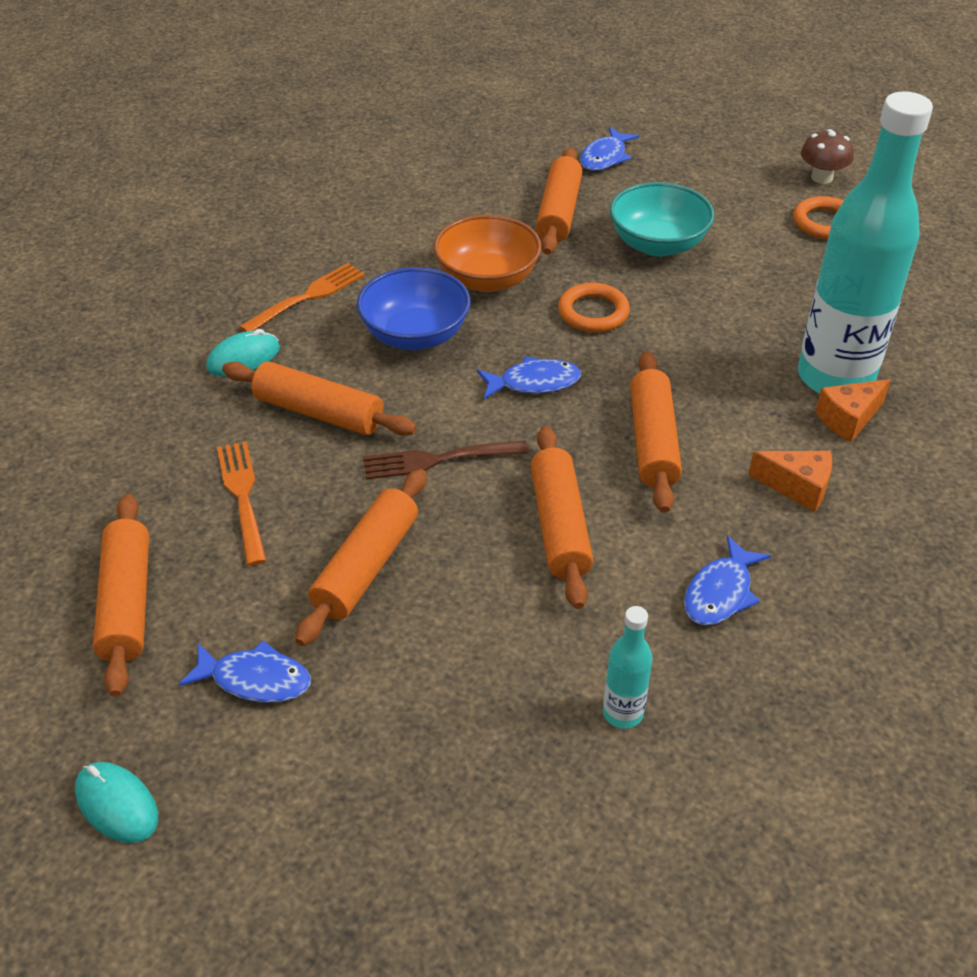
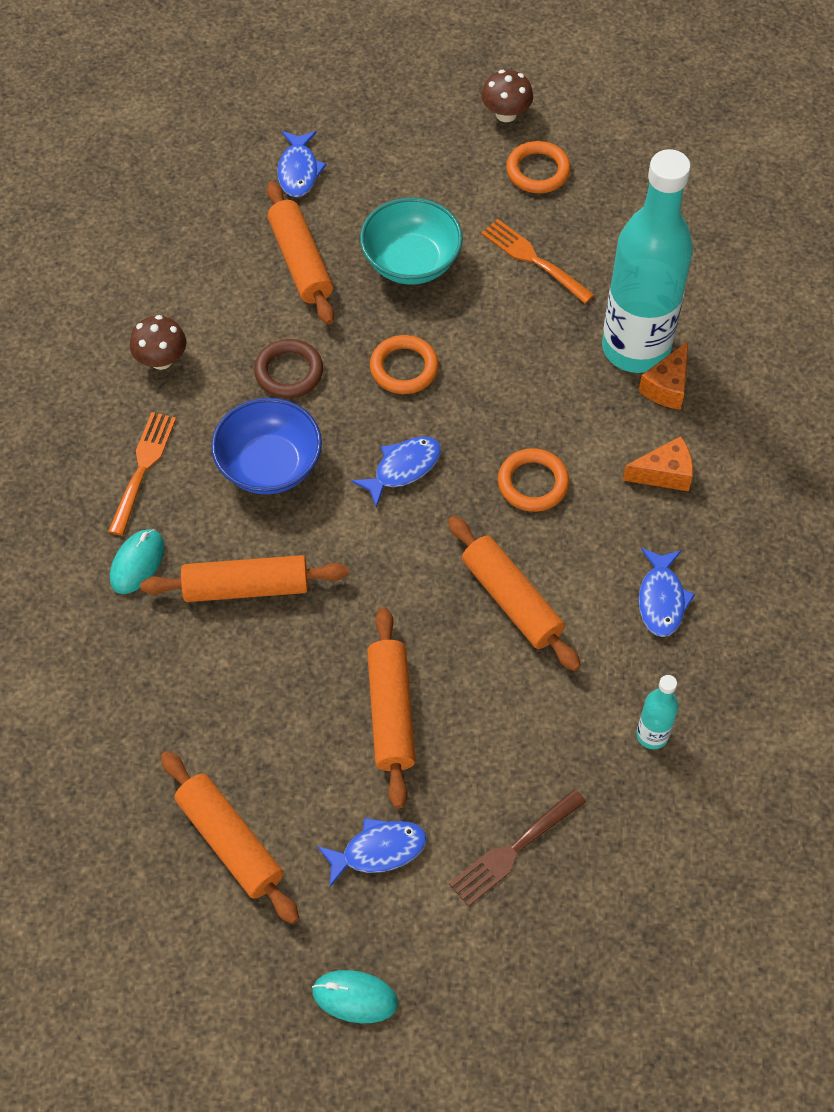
camera: 30 degrees left, 15 degrees up
orange fork [217,441,267,566] -> orange fork moved to [481,219,594,304]
brown fork [363,441,528,480] -> brown fork moved to [449,789,586,907]
orange bowl [434,215,542,292] -> brown ring [254,339,323,398]
orange rolling pin [630,351,682,513] -> orange ring [498,448,569,512]
none -> brown mushroom [130,315,186,370]

